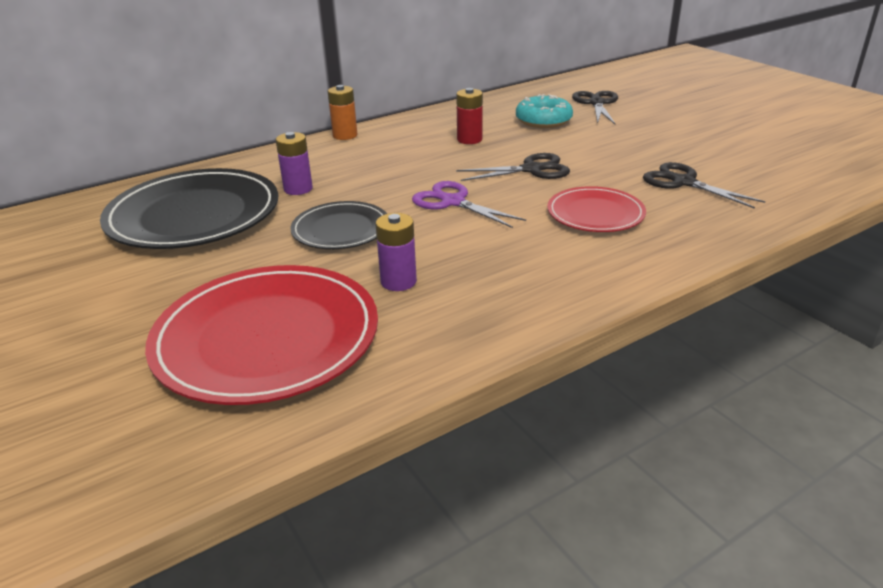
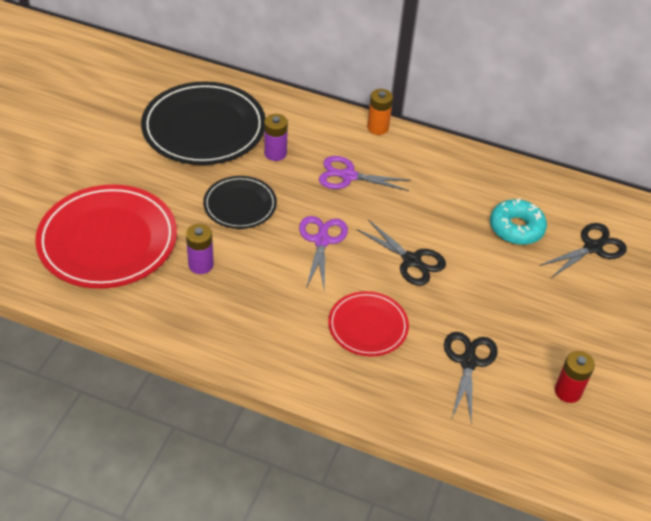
camera: 50 degrees right, 15 degrees up
red battery [456,88,483,144] -> red battery moved to [555,351,595,403]
none -> purple scissors [319,156,411,191]

